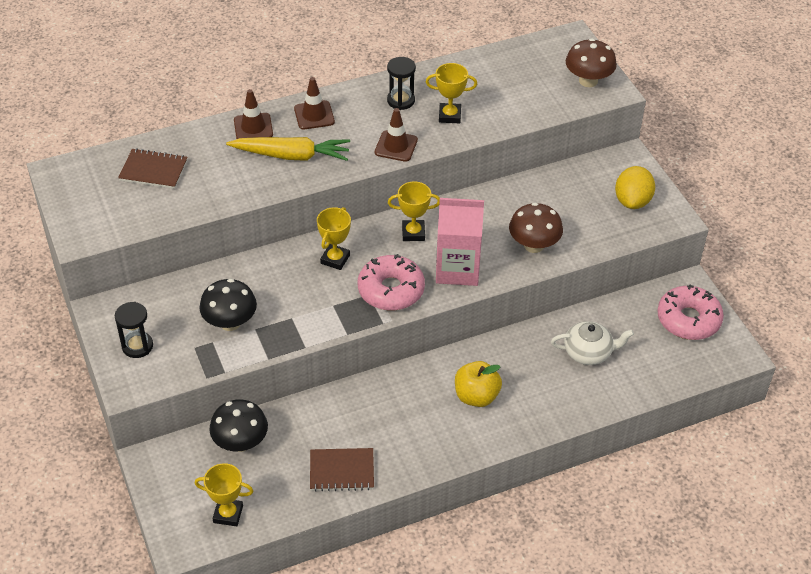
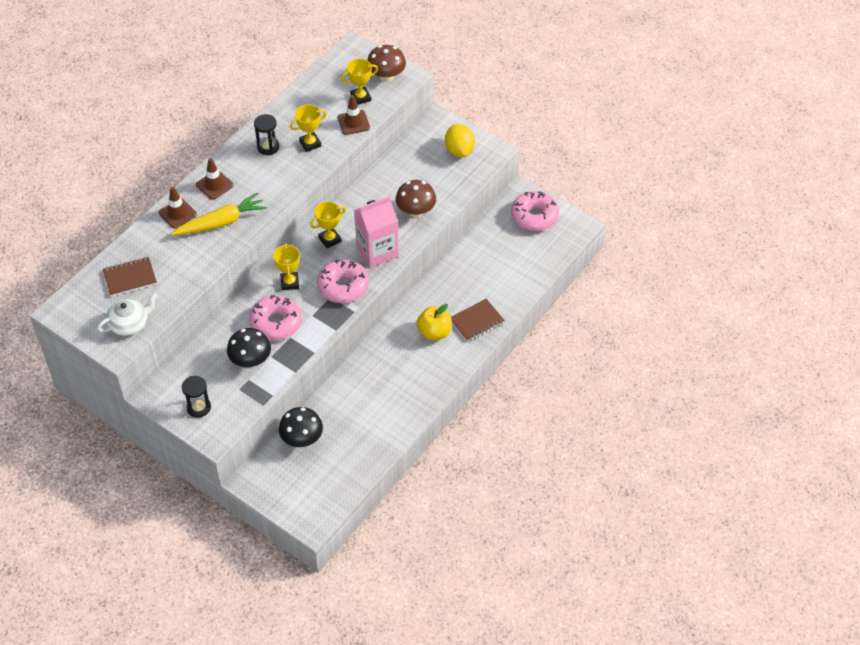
camera: 30 degrees left, 5 degrees up
yellow trophy [195,463,253,526] -> yellow trophy moved to [341,59,378,105]
brown notebook [310,448,374,492] -> brown notebook moved to [451,299,505,342]
brown traffic cone [375,108,418,162] -> brown traffic cone moved to [338,95,370,135]
white teapot [551,321,634,365] -> white teapot moved to [97,293,157,336]
none -> pink donut [249,295,302,340]

